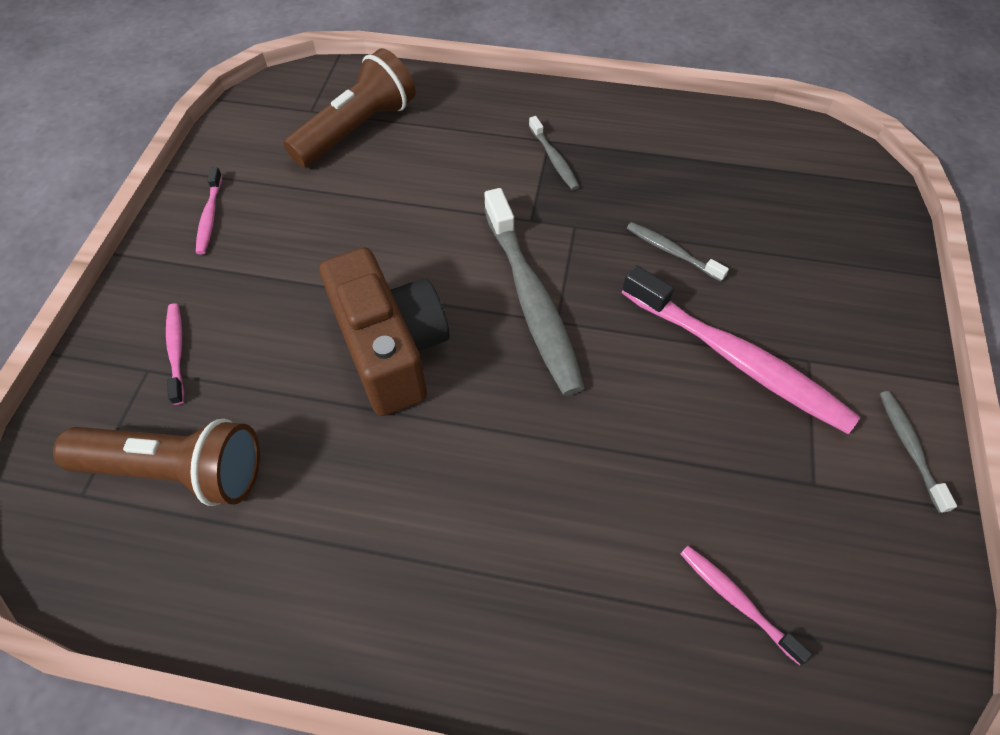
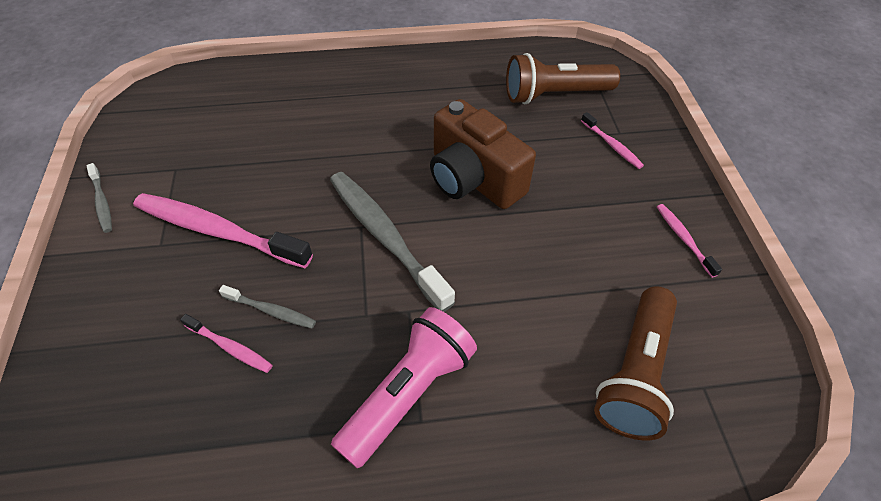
camera: 160 degrees right, 5 degrees down
grey toothbrush [529,116,580,190] -> pink flashlight [331,307,477,469]
pink toothbrush [680,546,813,666] -> pink toothbrush moved to [180,314,273,373]

